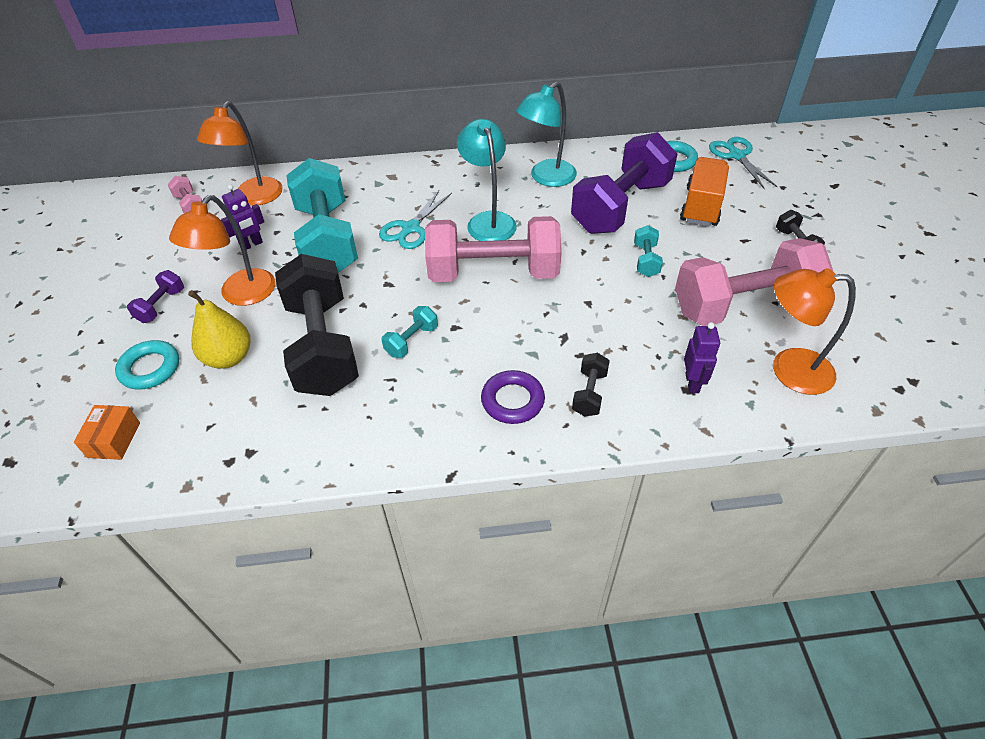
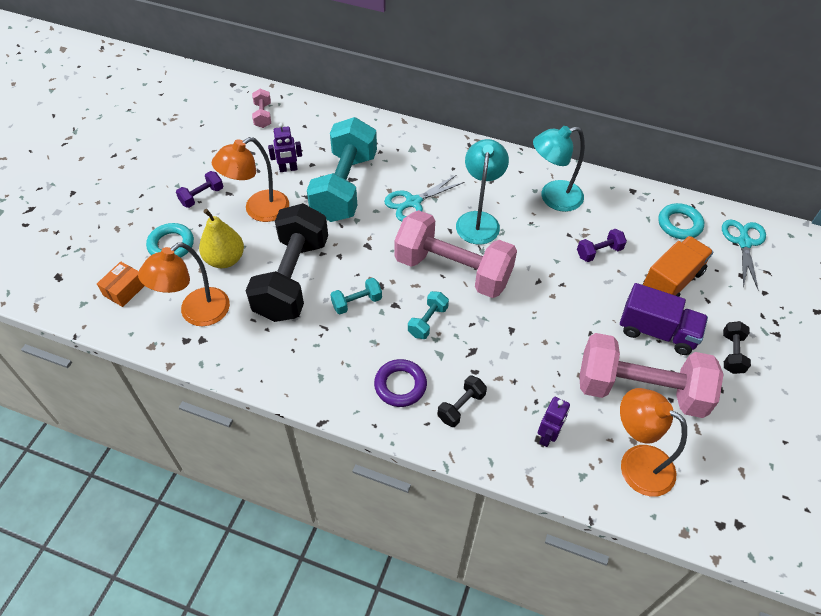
camera: 25 degrees right, 5 degrees up
orange lamp [197,101,283,206] -> orange lamp moved to [138,242,230,326]
purple dumbbell [571,132,677,234] -> purple dumbbell [577,229,627,262], size x0.42
turquoise dumbbell [634,225,663,277] -> turquoise dumbbell moved to [408,291,449,339]
none -> purple truck [620,283,708,355]

